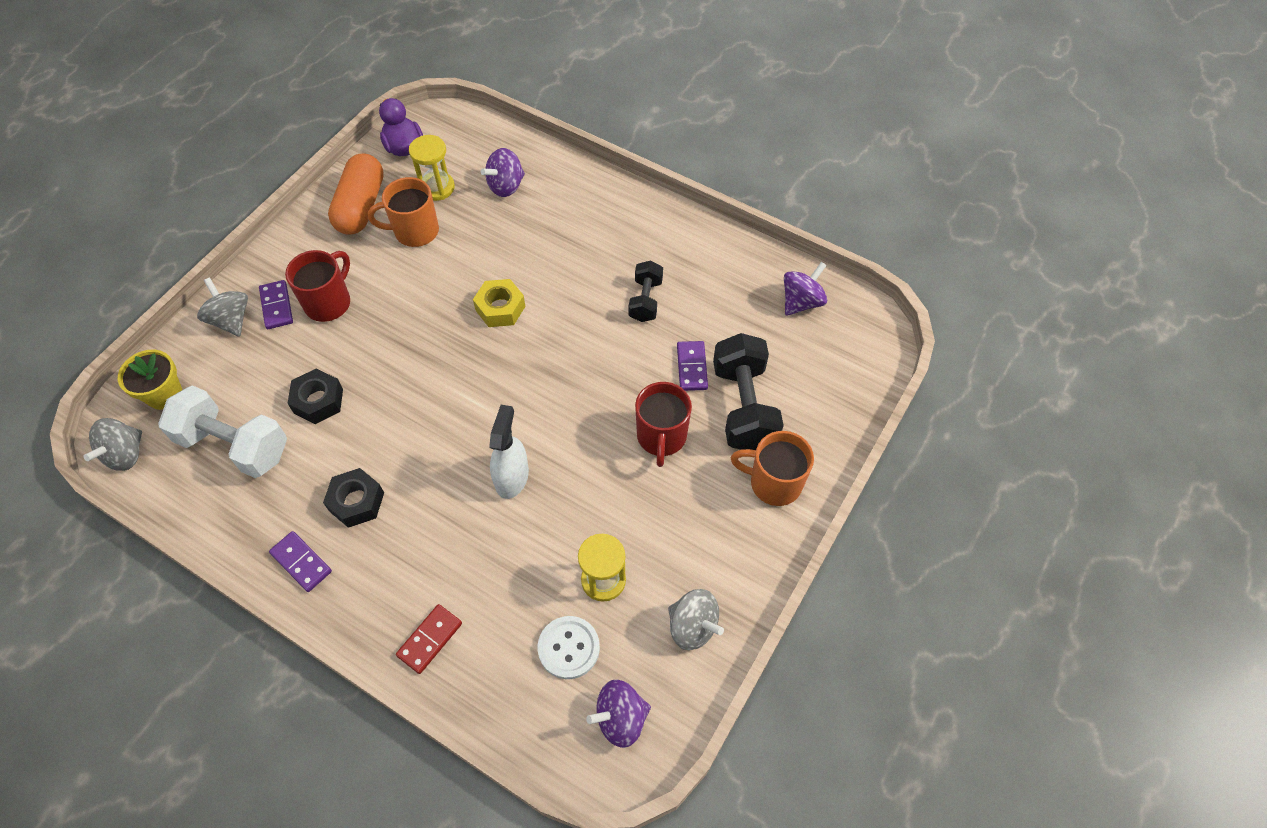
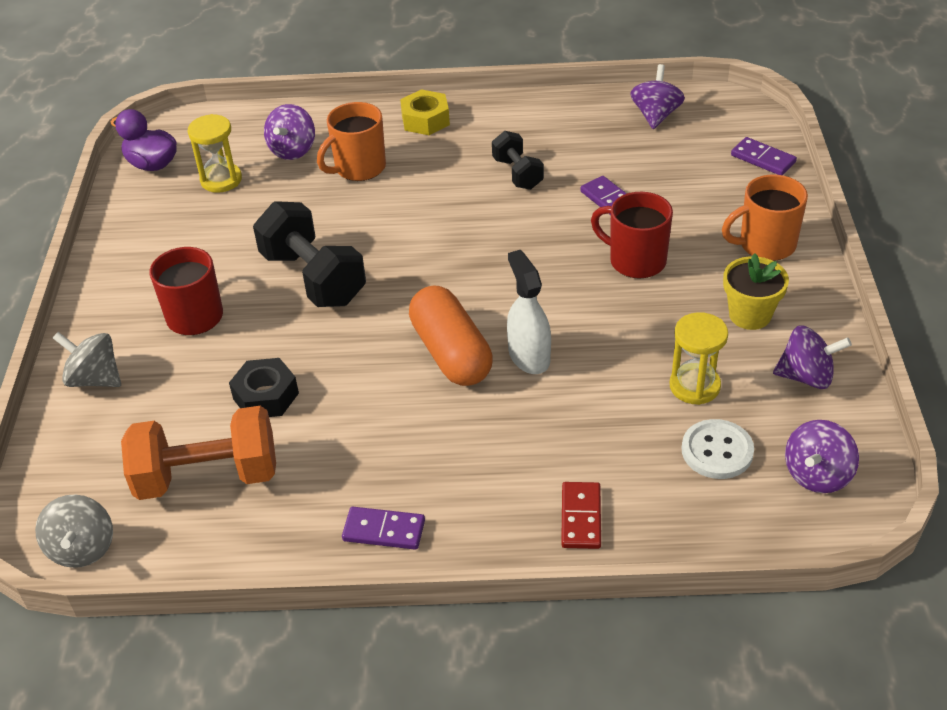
camera: 30 degrees left, 15 degrees down
yellow flower pot [118,350,182,410] -> yellow flower pot moved to [723,253,789,330]
white dumbbell [158,386,287,478] -> orange dumbbell [121,406,276,500]
purple domino [259,280,293,329] -> purple domino moved to [731,137,797,175]
black nut [323,468,384,528] -> none
orange capsule [328,154,384,235] -> orange capsule moved to [409,285,493,386]
orange mug [368,177,439,247] -> orange mug moved to [317,102,386,181]
yellow nut [473,279,525,327] -> yellow nut moved to [400,89,450,135]
red mug [635,382,692,467] -> red mug turned 150 degrees clockwise [591,192,673,279]
grey spinning top [668,589,724,650] -> purple spinning top [773,325,852,389]
black dumbbell [713,333,784,450] -> black dumbbell moved to [253,201,366,307]

